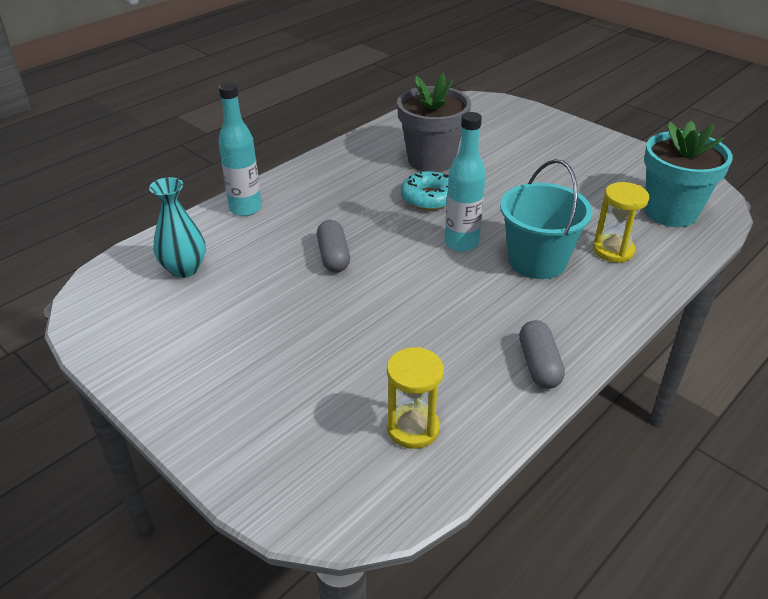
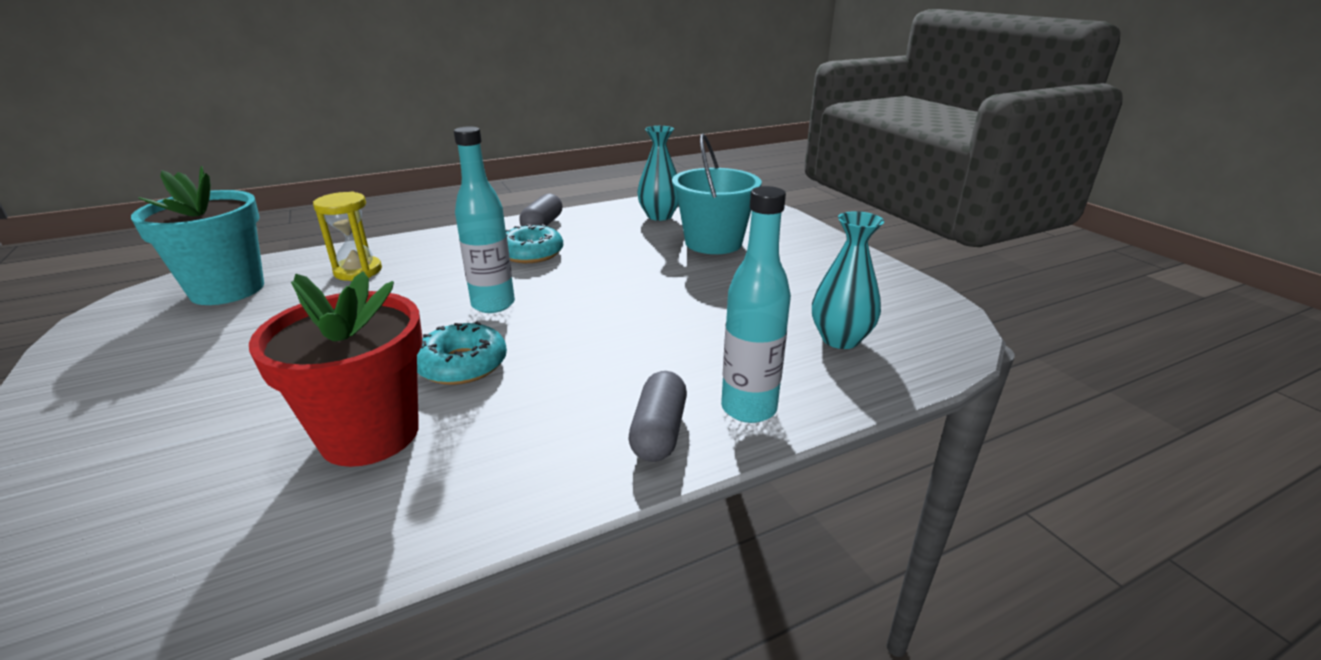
camera: 160 degrees left, 10 degrees down
grey capsule [317,220,350,272] -> grey capsule moved to [629,371,687,462]
yellow hourglass [387,347,444,449] -> turquoise vase [637,126,679,221]
grey flower pot [397,73,471,172] -> red flower pot [249,272,422,467]
turquoise bucket [500,159,593,279] -> turquoise bucket moved to [672,134,762,254]
none -> turquoise donut [506,224,563,263]

